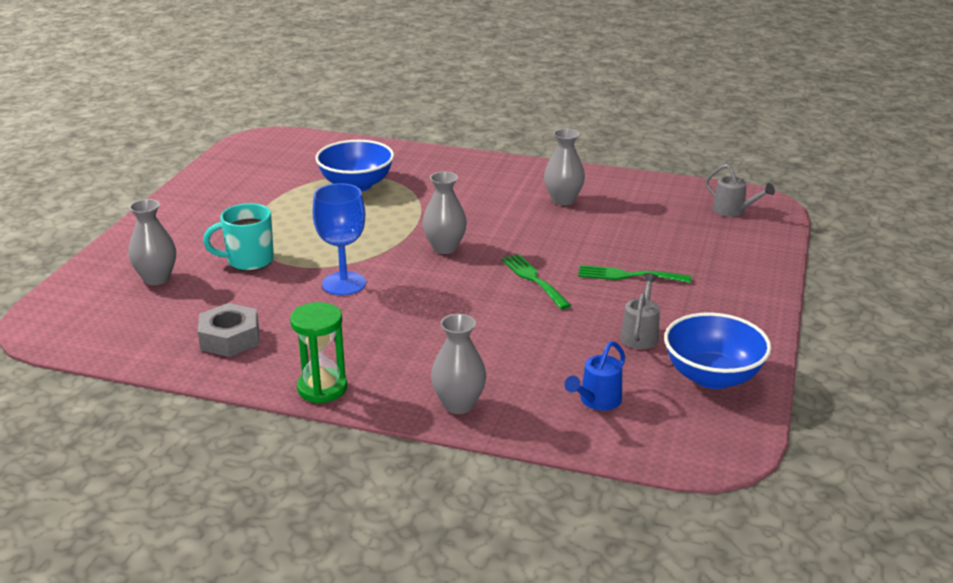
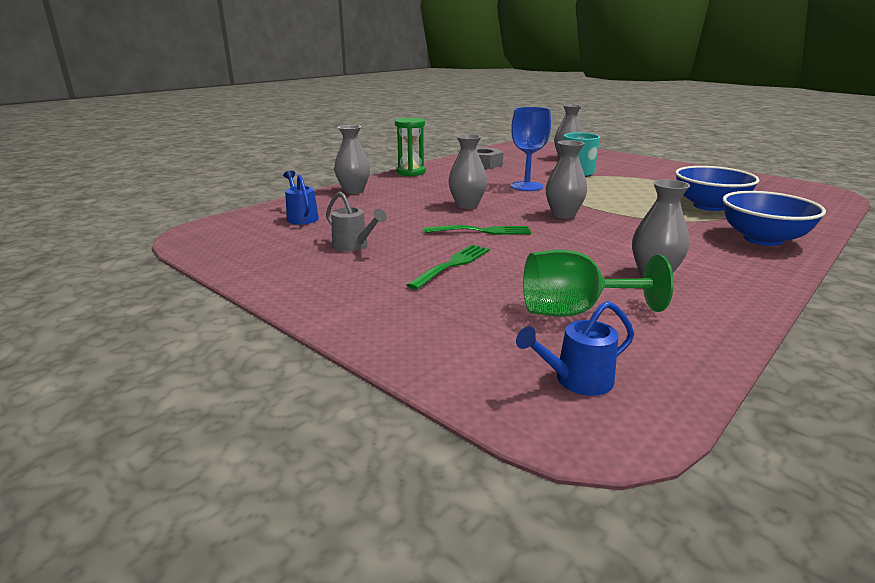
camera: 115 degrees right, 5 degrees down
blue bowl [664,312,771,389] -> blue bowl moved to [723,191,826,246]
grey watering can [706,164,775,217] -> blue watering can [516,301,634,396]
none -> grey vase [448,134,487,209]
none -> green goblet [523,250,674,317]

